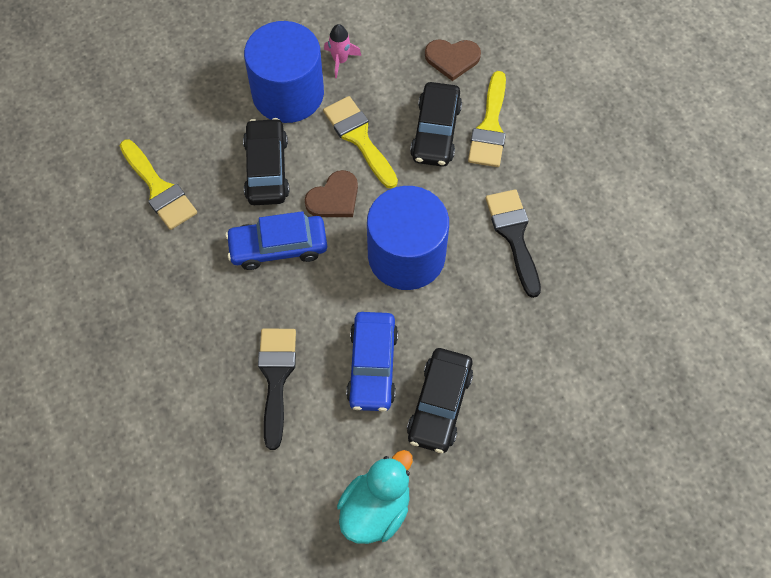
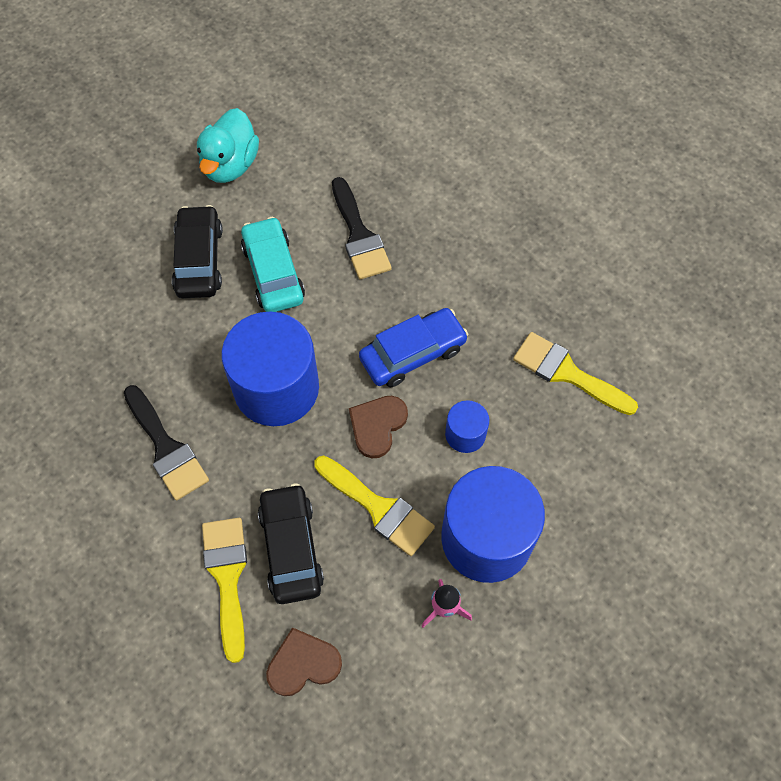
camera: 160 degrees right, 0 degrees up
black car [243,118,289,205] -> blue cylinder [445,400,489,453]
blue car [346,312,398,412] -> turquoise car [241,217,305,312]

